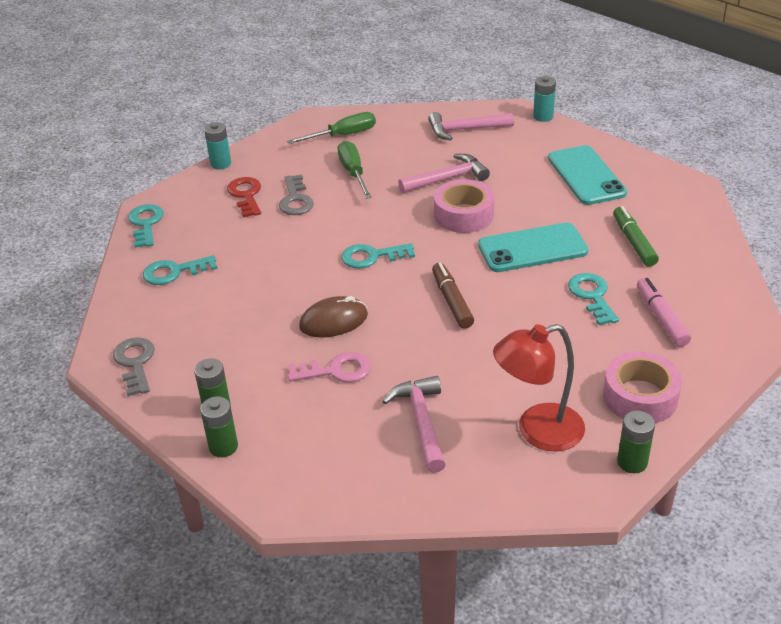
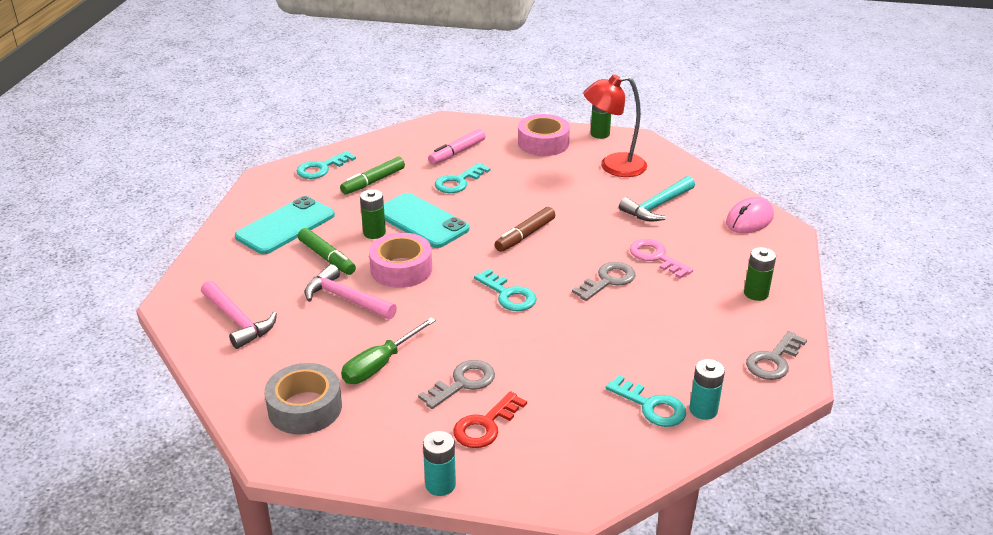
camera: 125 degrees left, 5 degrees down
turquoise key [128,204,164,248] -> turquoise key moved to [297,151,356,179]
green battery [200,396,238,457] -> green battery moved to [360,189,386,239]
green screwdriver [287,112,376,144] -> grey tape [264,363,342,434]
brown mouse [299,296,368,338] -> grey key [572,262,636,301]
pink hammer [382,376,446,473] -> turquoise hammer [619,176,695,222]
red lamp [493,324,585,451] -> red lamp turned 135 degrees clockwise [583,74,647,177]
turquoise battery [533,76,556,122] -> turquoise battery moved to [689,359,725,420]
none -> green marker [298,228,356,275]
none -> pink mouse [726,197,774,233]

